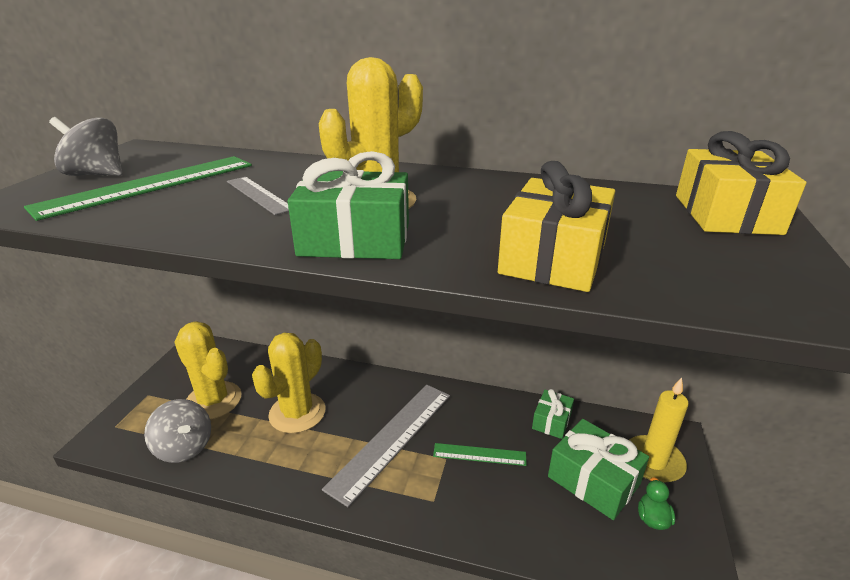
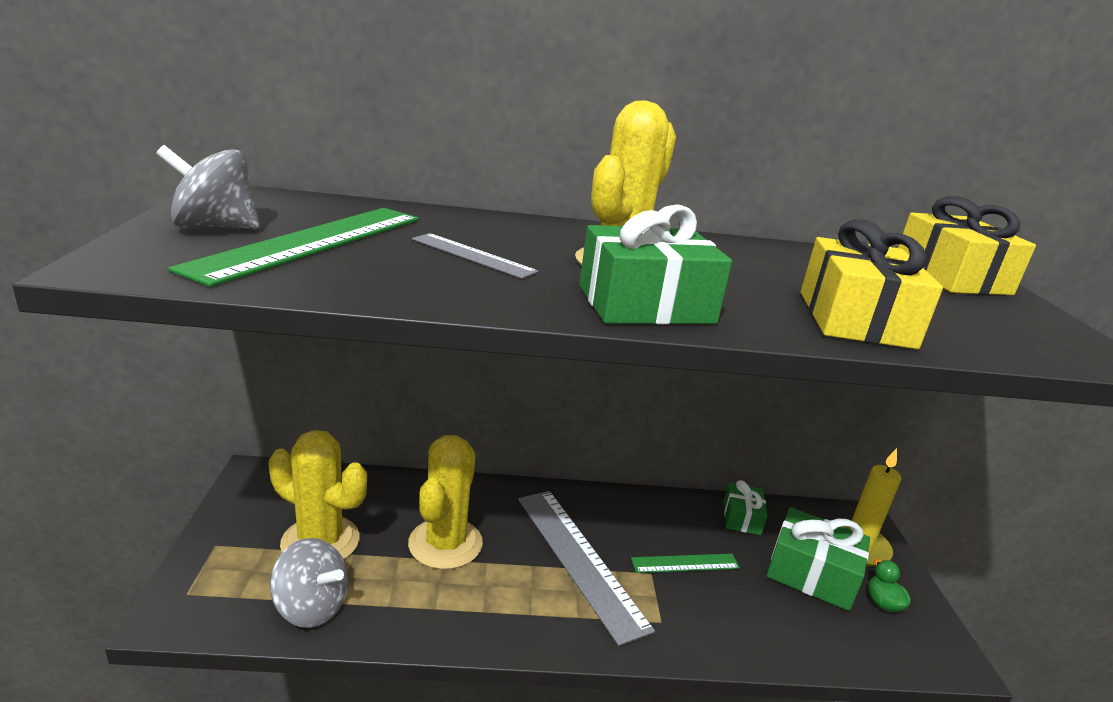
camera: 20 degrees left, 5 degrees down
grey ruler [322,385,450,507] -> grey ruler turned 45 degrees counterclockwise [518,491,655,646]

